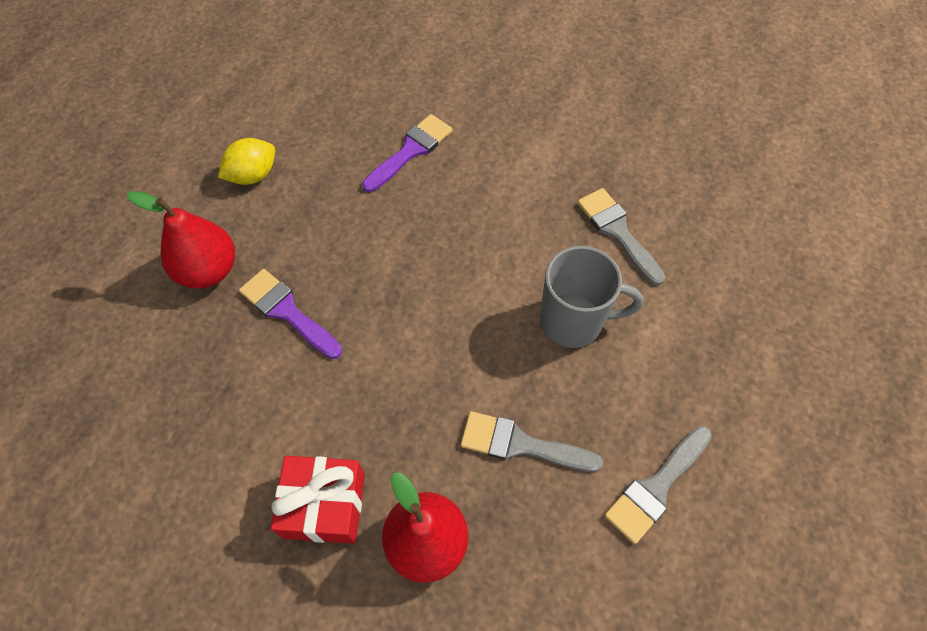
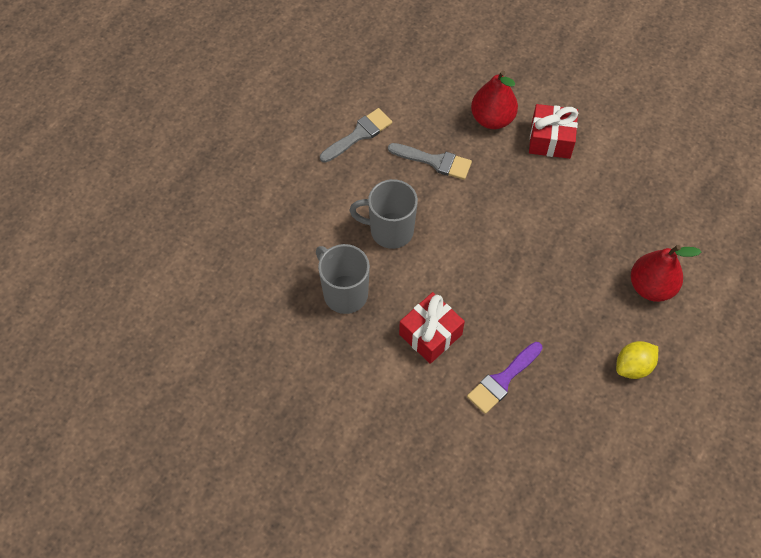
camera: 175 degrees left, 0 degrees up
purple brush [239,269,342,359] -> none
grey brush [577,188,666,286] -> grey mug [316,244,370,314]
none -> red gift [399,292,465,364]

